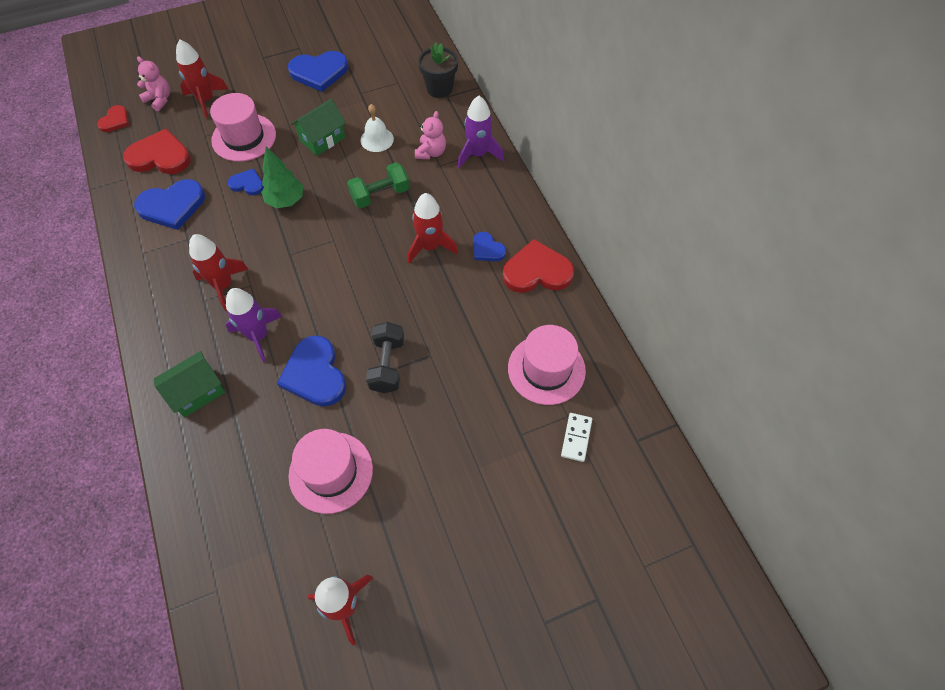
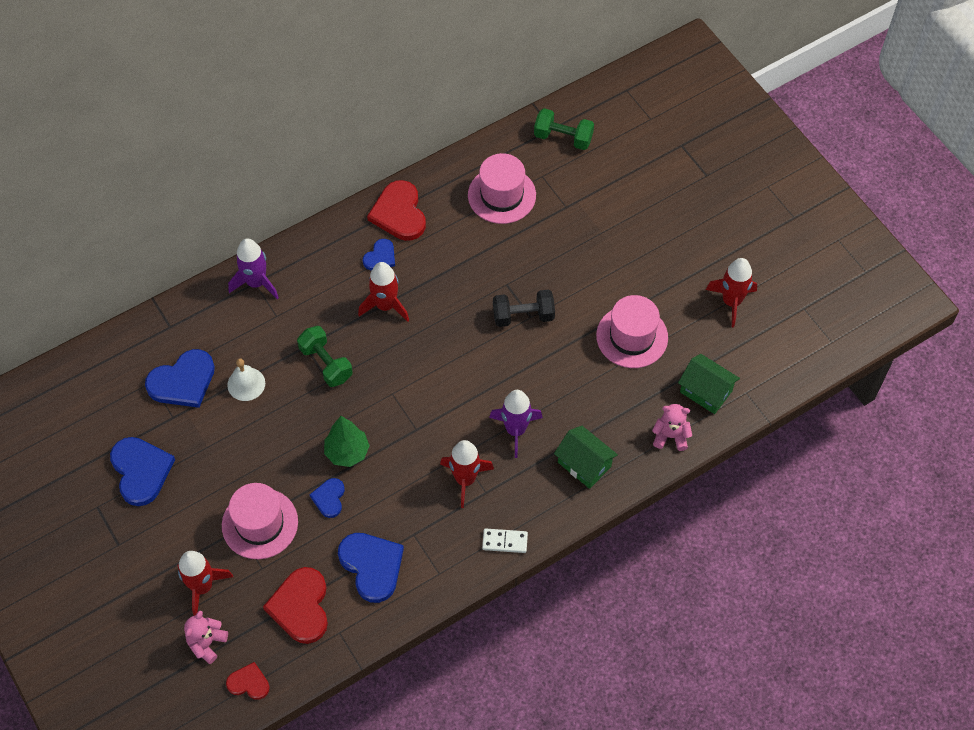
camera: 100 degrees left, 0 degrees up
blue heart [277,335,346,407] -> blue heart moved to [145,349,215,408]
green house [291,99,346,156] -> green house moved to [678,354,740,414]
pink teddy bear [415,111,446,159] -> pink teddy bear moved to [652,404,692,451]
black flower pot [418,42,458,98] -> none
white domino [561,413,592,462] -> white domino moved to [482,528,528,553]
none -> green dumbbell [534,108,594,150]

